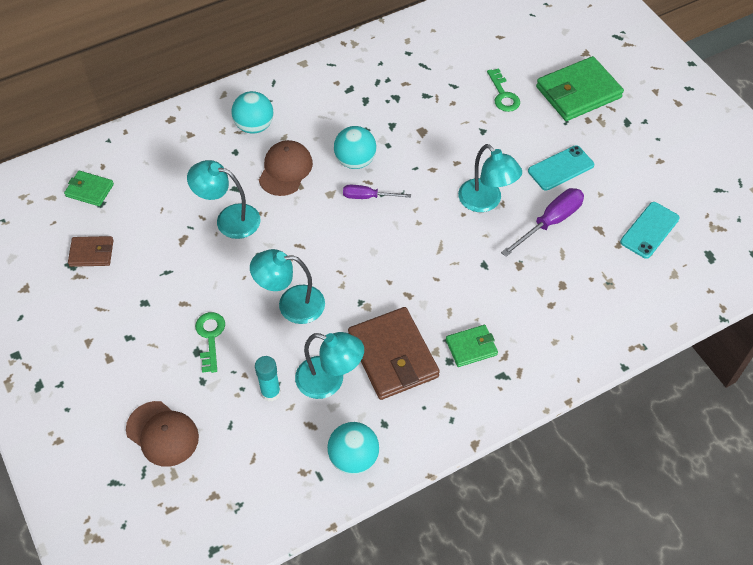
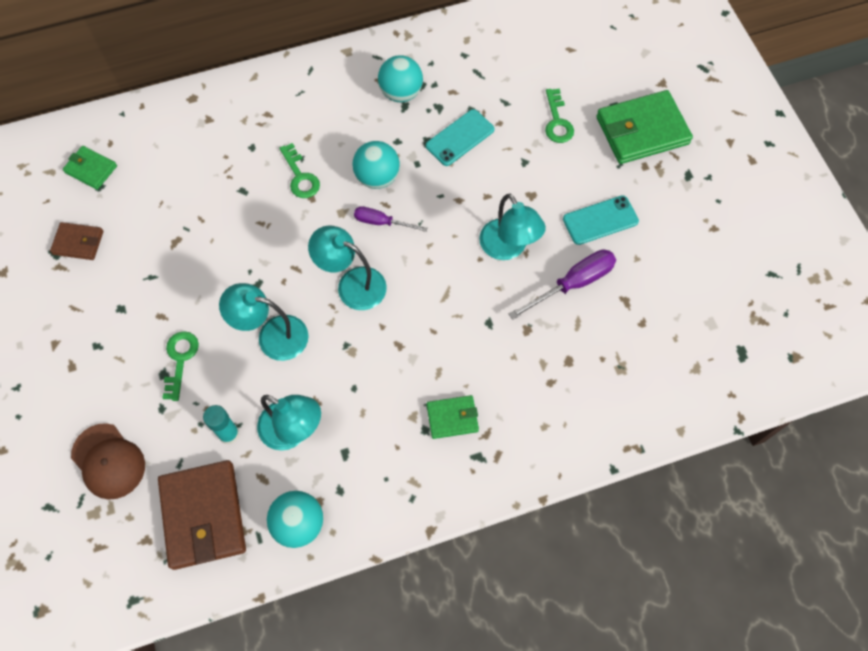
camera: 10 degrees right, 10 degrees up
turquoise lamp [187,160,261,239] -> turquoise lamp moved to [308,225,387,310]
turquoise ball [231,91,274,134] -> turquoise ball moved to [378,55,423,102]
brown cap [259,140,313,196] -> green key [279,143,320,198]
brown wallet [348,307,440,400] -> brown wallet moved to [158,460,246,570]
turquoise phone [620,202,680,259] -> turquoise phone moved to [426,109,494,166]

